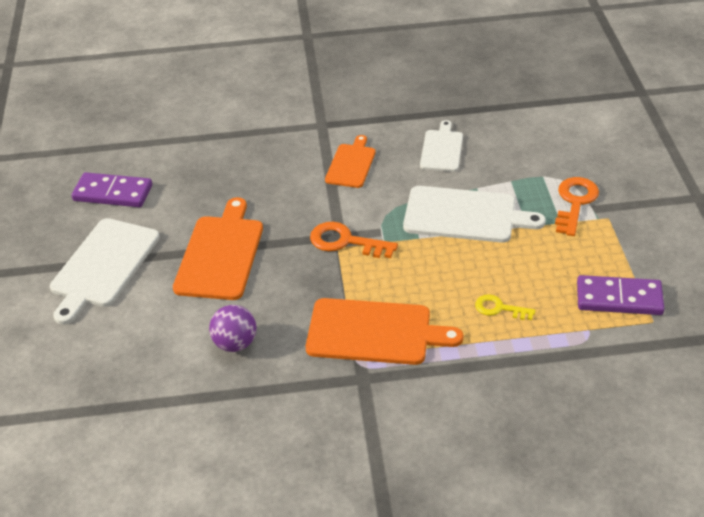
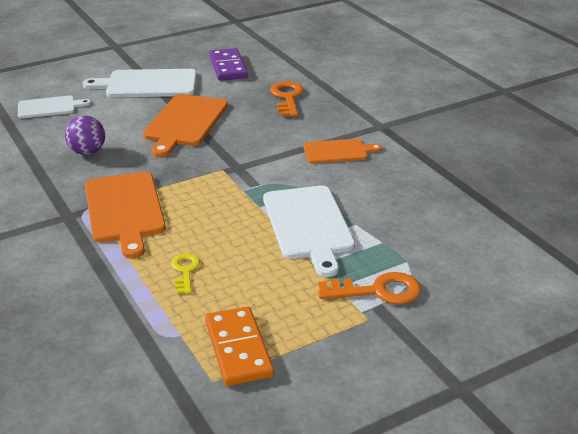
camera: 65 degrees right, 10 degrees down
orange cutting board [173,197,263,300] -> orange cutting board turned 120 degrees clockwise [143,94,228,157]
orange key [310,222,398,258] -> orange key moved to [270,81,304,117]
white cutting board [420,120,463,172] -> white cutting board moved to [18,96,91,118]
purple domino [577,275,665,315] -> orange domino [205,306,274,386]

